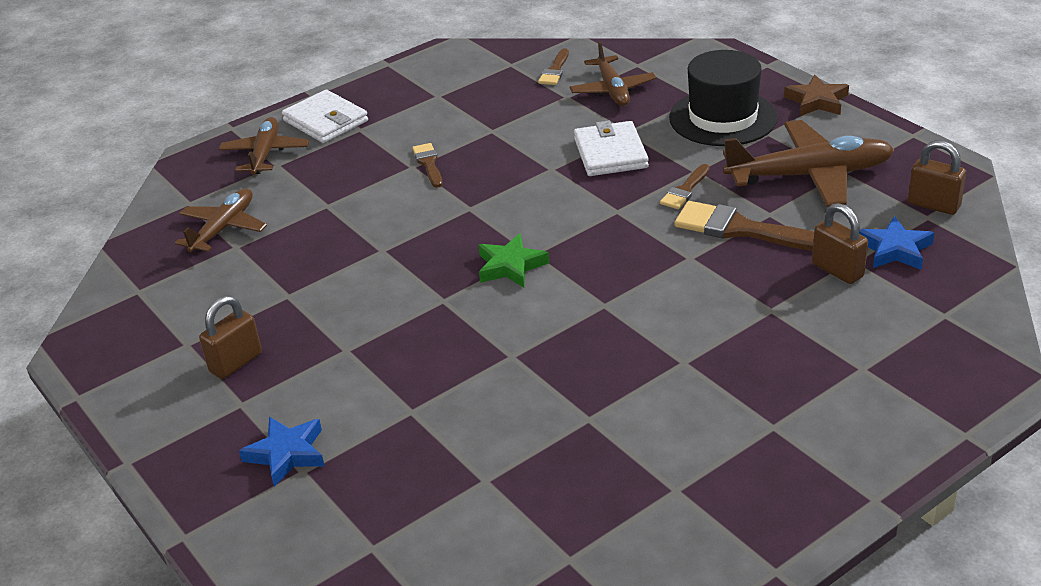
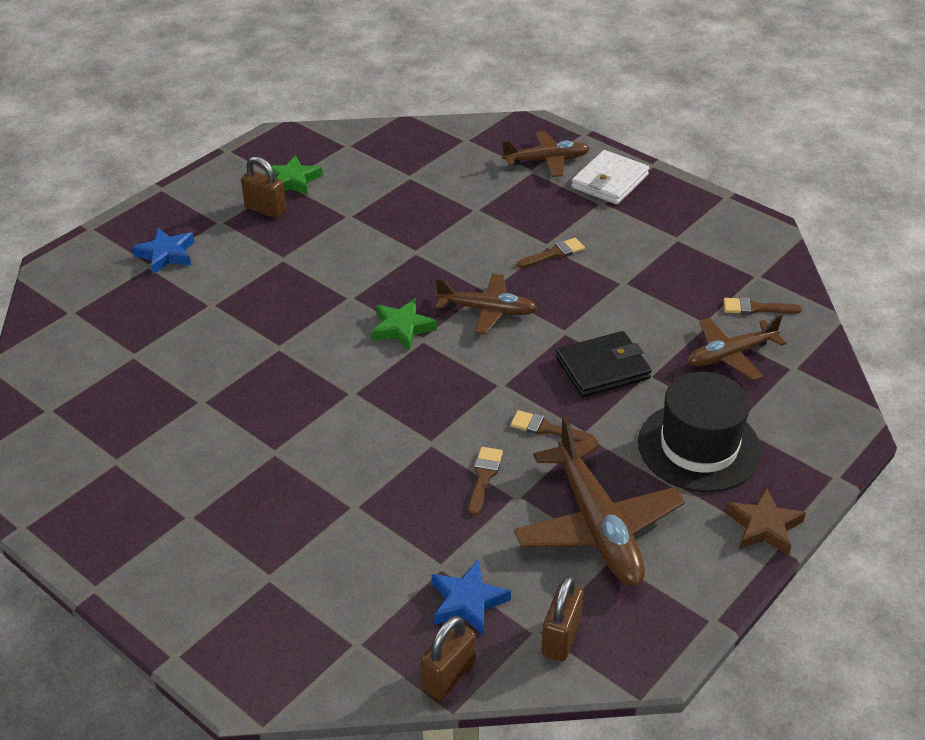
camera: 75 degrees right, 5 degrees up
brown plane [175,188,267,252] -> brown plane moved to [436,274,537,334]
white wallet [574,121,649,176] -> black wallet [556,331,652,397]
brown brush [675,201,814,251] -> brown brush [468,447,503,516], size x0.55
brown padlock [812,203,868,284] -> brown padlock moved to [420,616,476,700]
none -> green star [265,155,323,195]

